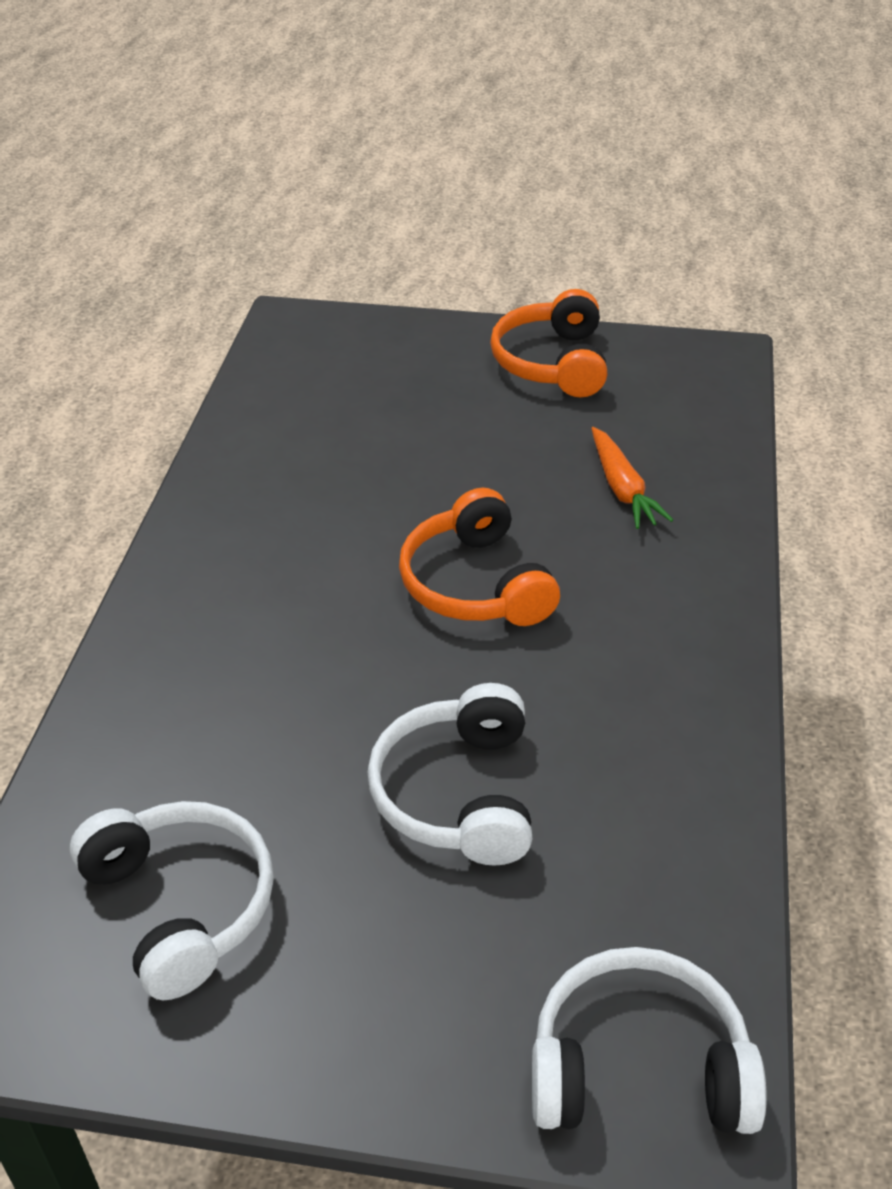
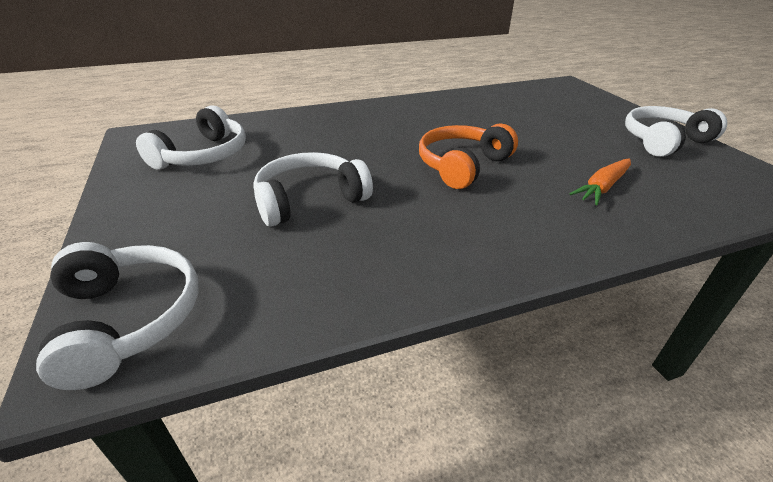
camera: 60 degrees right, 5 degrees down
orange headphones [490,289,608,397] -> white headphones [625,106,727,157]

